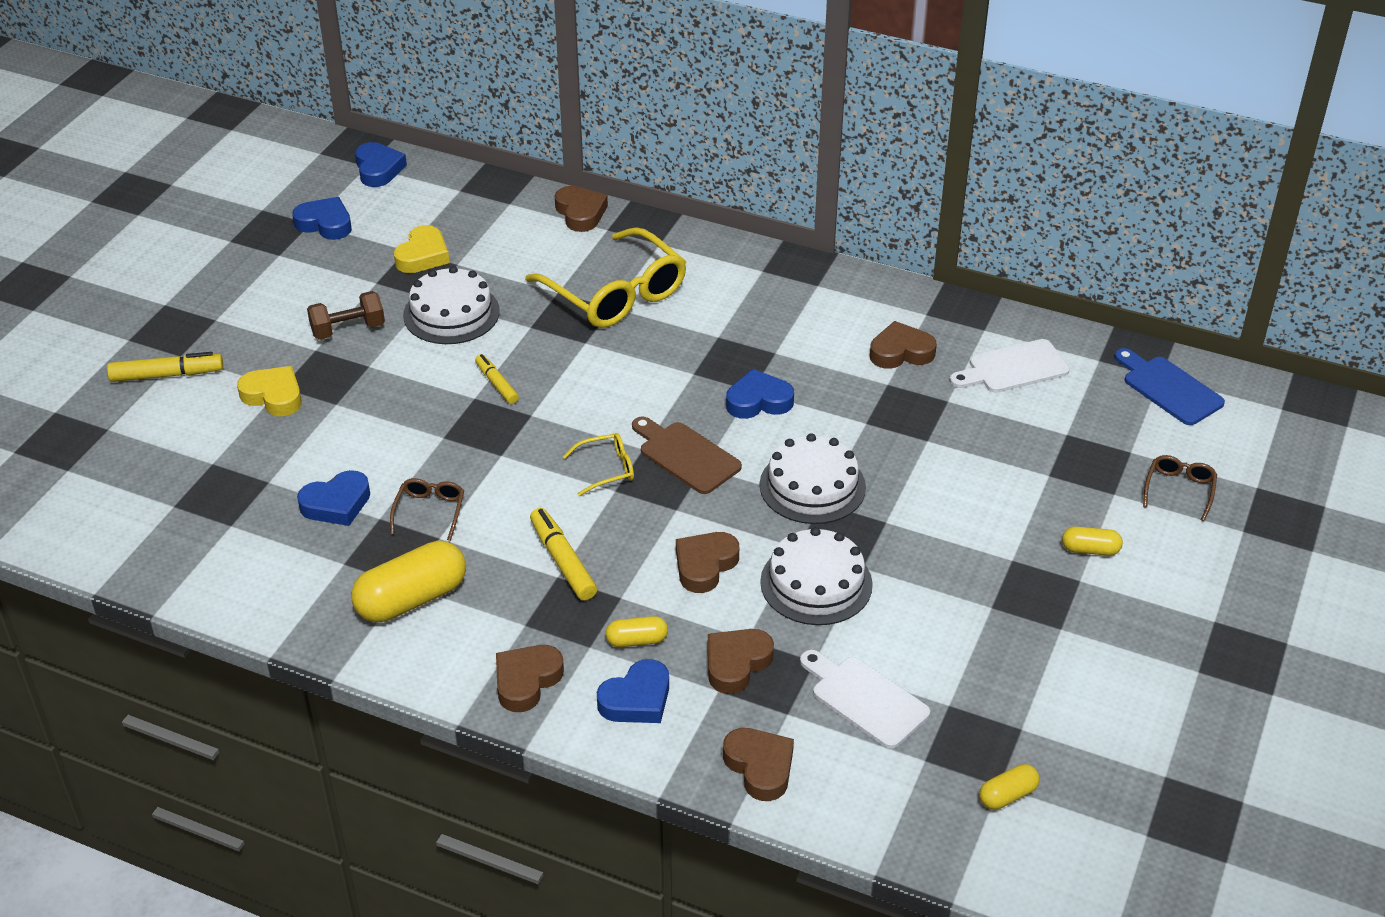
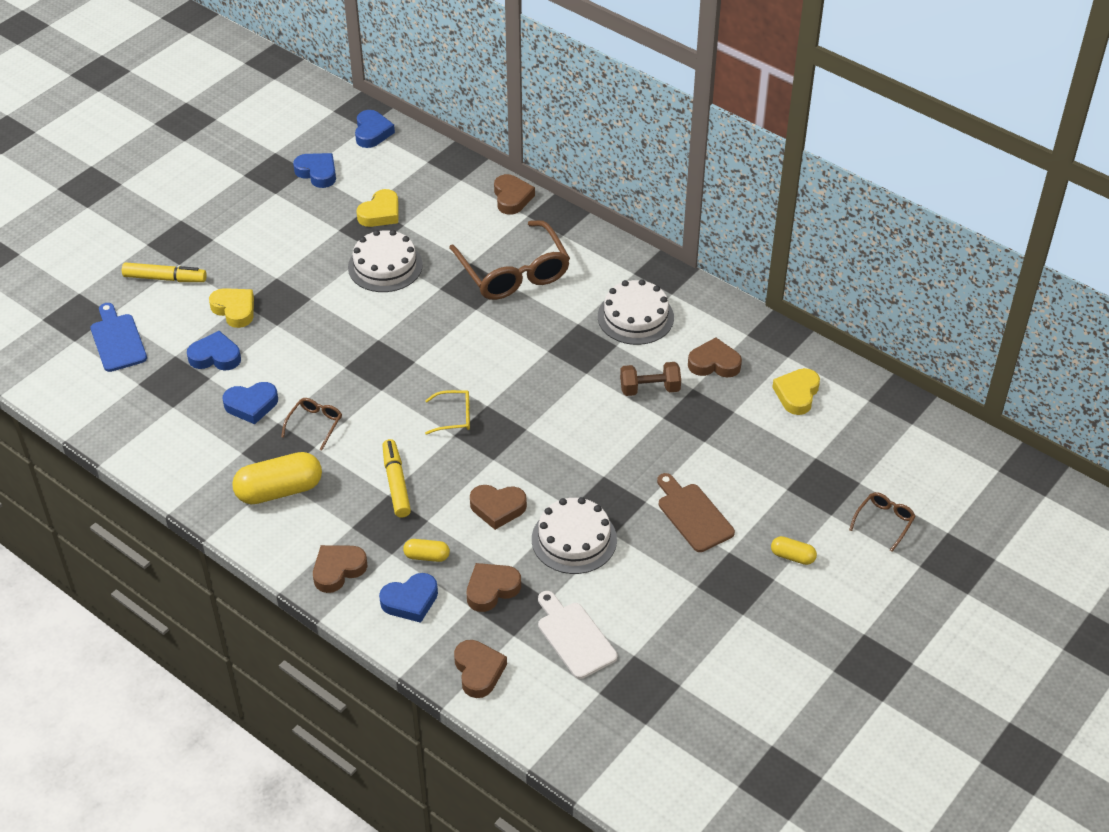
camera: 15 degrees right, 5 degrees up
brown dumbbell [307,291,385,340] -> brown dumbbell moved to [620,362,681,396]
yellow marker [475,354,519,404] -> none
yellow glasses [525,227,686,328] -> brown glasses [449,220,570,300]
brown cutting board [632,416,742,494] -> brown cutting board moved to [657,473,735,552]
brown heart [676,532,739,593] -> brown heart turned 135 degrees counterclockwise [470,485,527,530]
blue heart [726,369,794,419] -> blue heart moved to [187,331,241,371]
white cake [760,433,866,524] -> white cake moved to [598,279,674,345]
white cutting board [950,339,1070,393] -> yellow heart [772,368,820,415]
yellow capsule [979,764,1040,810] -> none
blue cutting board [1114,348,1225,425] -> blue cutting board moved to [90,303,147,372]

